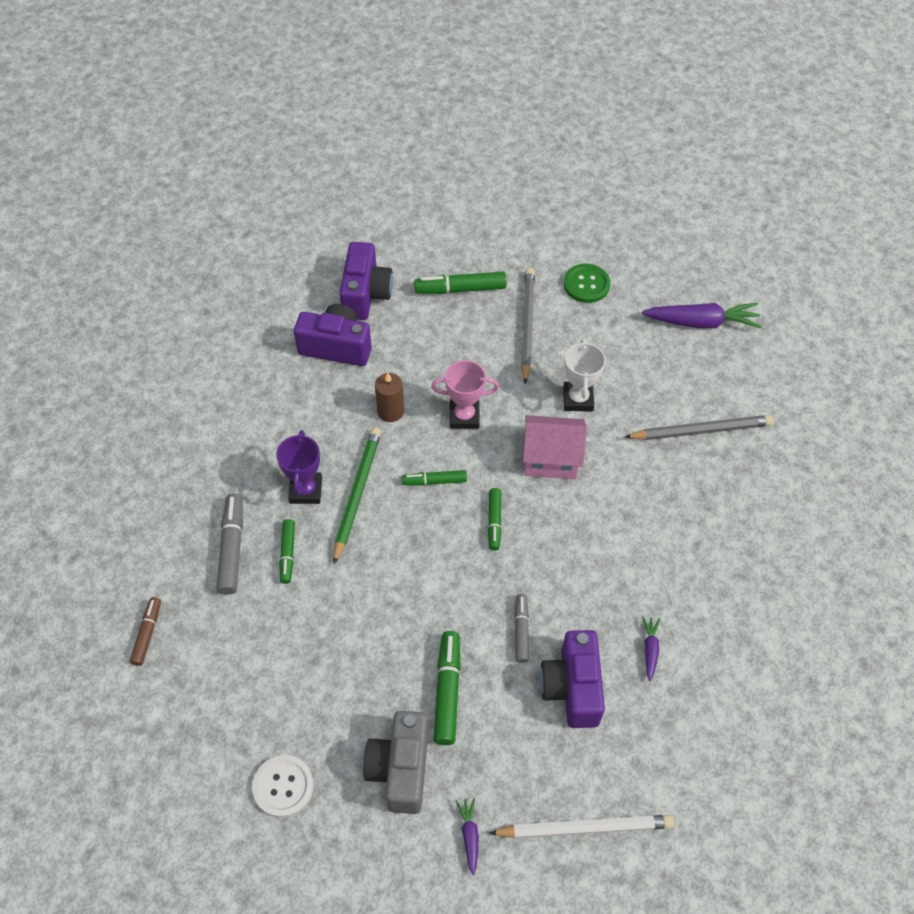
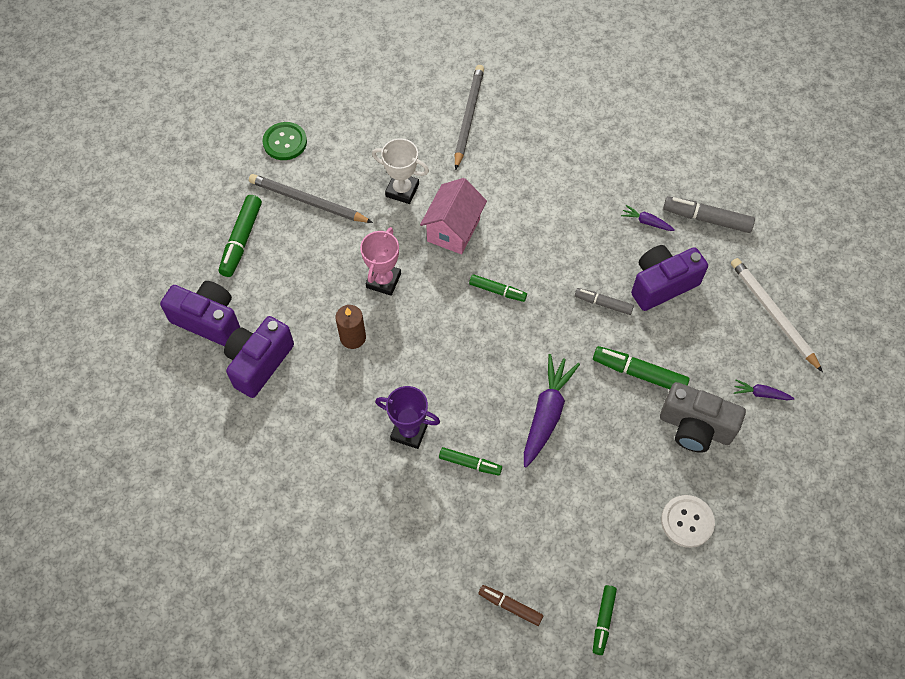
camera: 70 degrees left, 5 degrees up
grey marker [217,493,243,595] -> grey marker moved to [663,196,755,233]
green pencil [333,428,381,564] -> none
green marker [402,470,467,486] -> green marker moved to [593,585,617,655]
white pencil [489,815,674,838] -> white pencil turned 45 degrees counterclockwise [731,258,823,372]
purple camera [540,630,605,728] -> purple camera turned 135 degrees clockwise [631,245,708,311]
purple carrot [642,303,762,328] -> purple carrot moved to [524,354,580,467]

